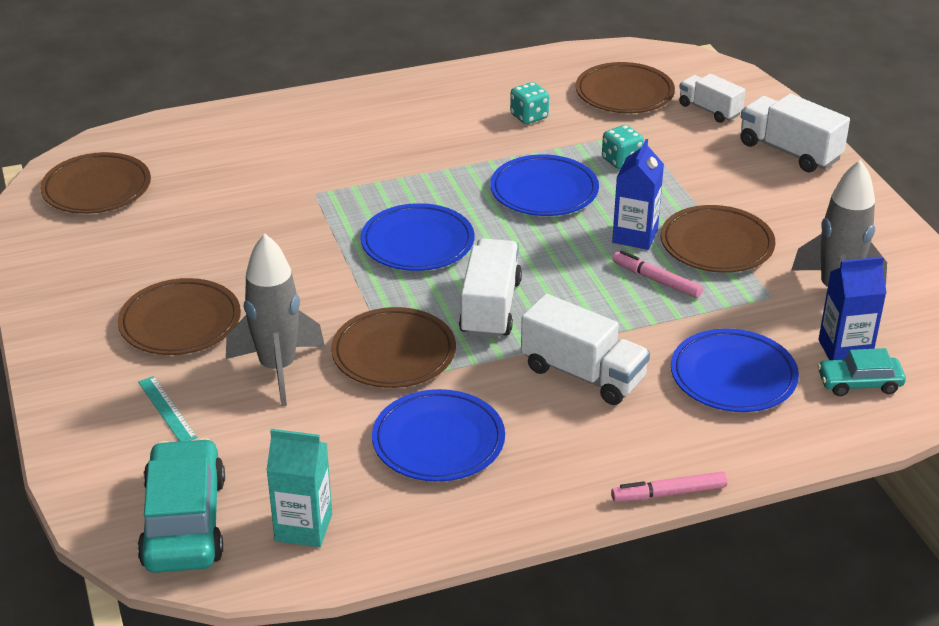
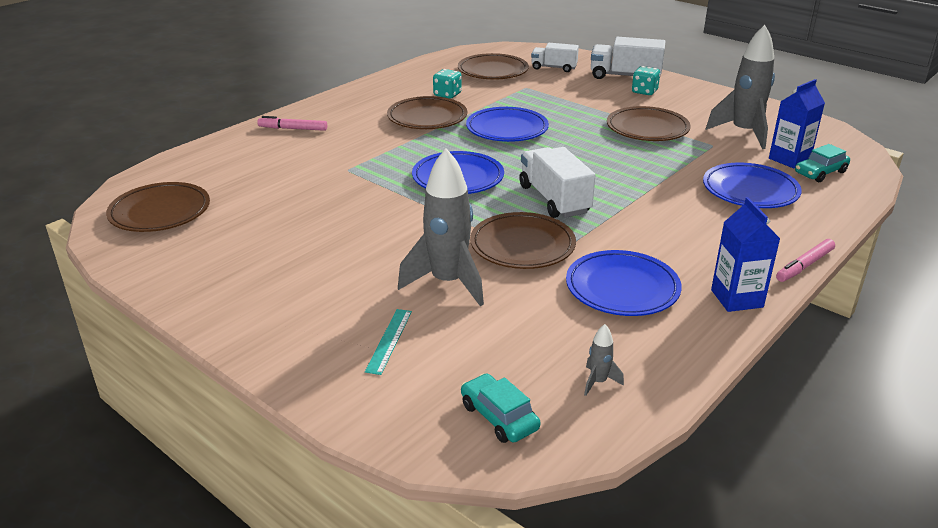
camera: 30 degrees left, 5 degrees down
brown plate [118,278,241,355] -> brown plate moved to [387,96,467,129]
turquoise car [137,438,225,573] -> turquoise car [461,373,541,443], size x0.55
turquoise ruler [138,376,197,442] -> turquoise ruler turned 75 degrees clockwise [365,309,412,375]
turquoise carton [266,429,332,547] -> grey rocket [584,324,624,396]
white truck [521,294,650,405] -> none
turquoise dice [602,125,644,169] -> turquoise dice moved to [632,66,660,95]
blue carton [612,139,664,250] -> blue carton moved to [711,197,780,312]
pink marker [612,250,703,298] -> pink marker moved to [257,116,327,131]

